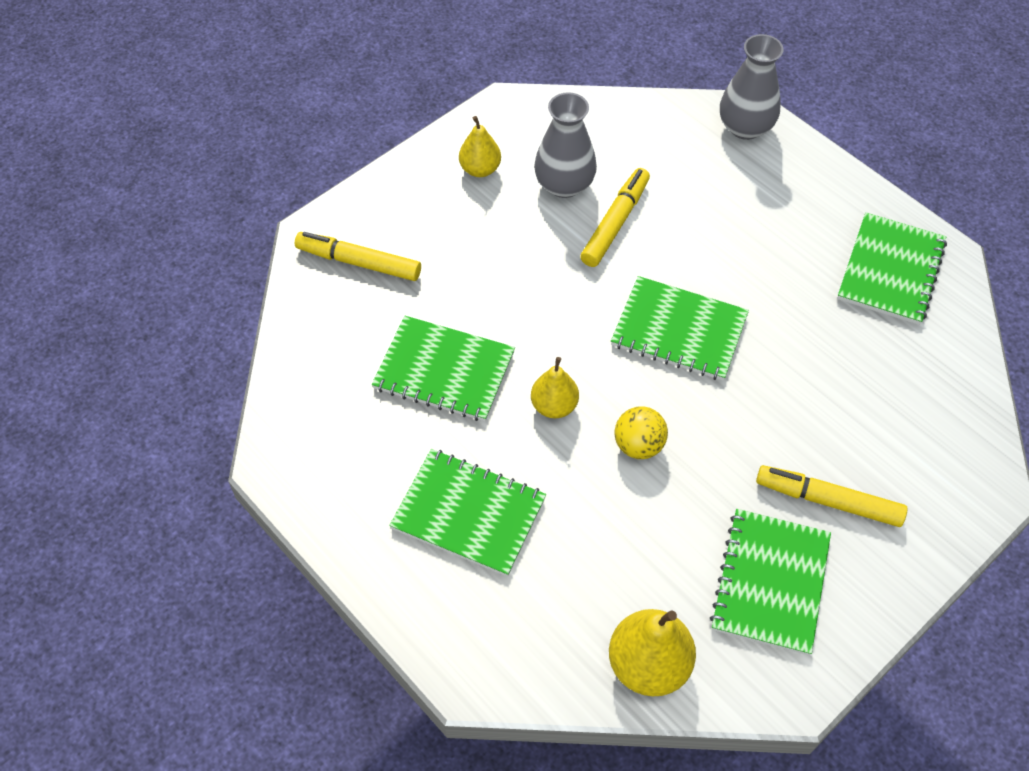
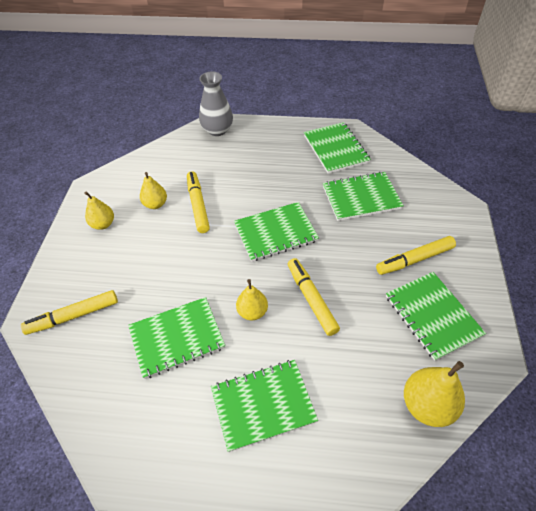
camera: 40 degrees left, 5 degrees down
grey vase [534,92,597,198] -> yellow pear [140,172,167,209]
yellow ball [615,406,668,459] -> yellow marker [288,258,340,336]
none -> green notebook [323,171,404,221]

